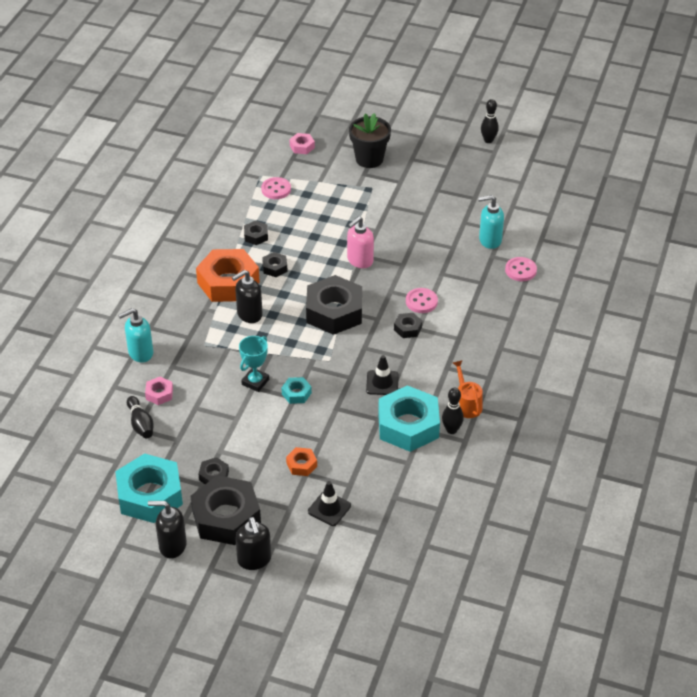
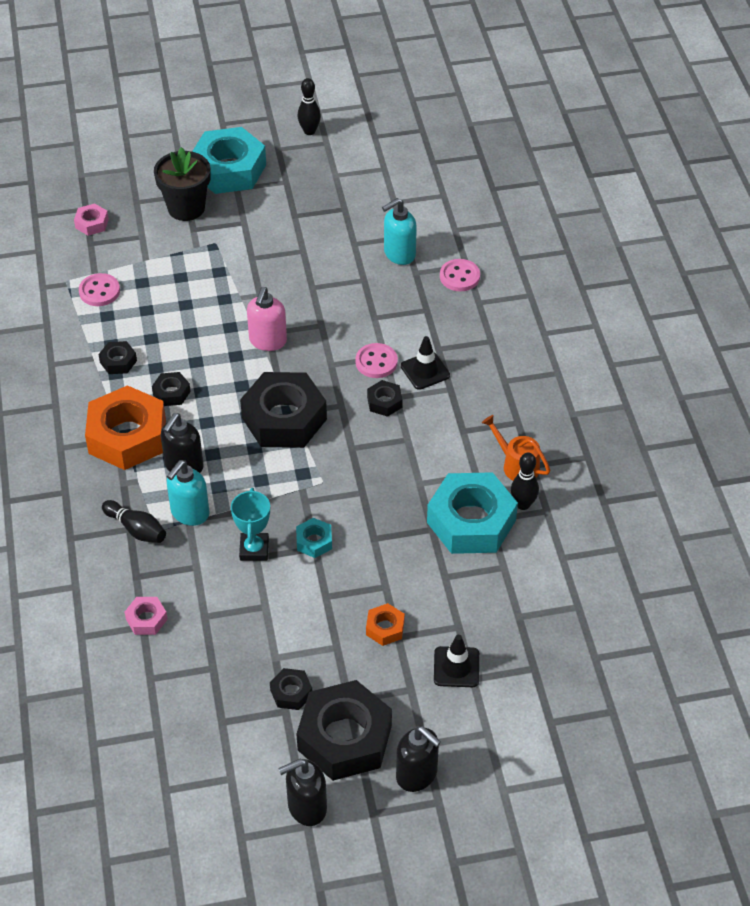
camera: 30 degrees left, 5 degrees up
turquoise nut [115,453,183,523] -> turquoise nut moved to [192,127,266,194]
turquoise soap dispenser [118,308,153,363] -> turquoise soap dispenser moved to [167,460,209,526]
black bowling pin [127,396,154,438] -> black bowling pin moved to [102,500,166,543]
black traffic cone [366,355,399,395] -> black traffic cone moved to [401,336,450,390]

